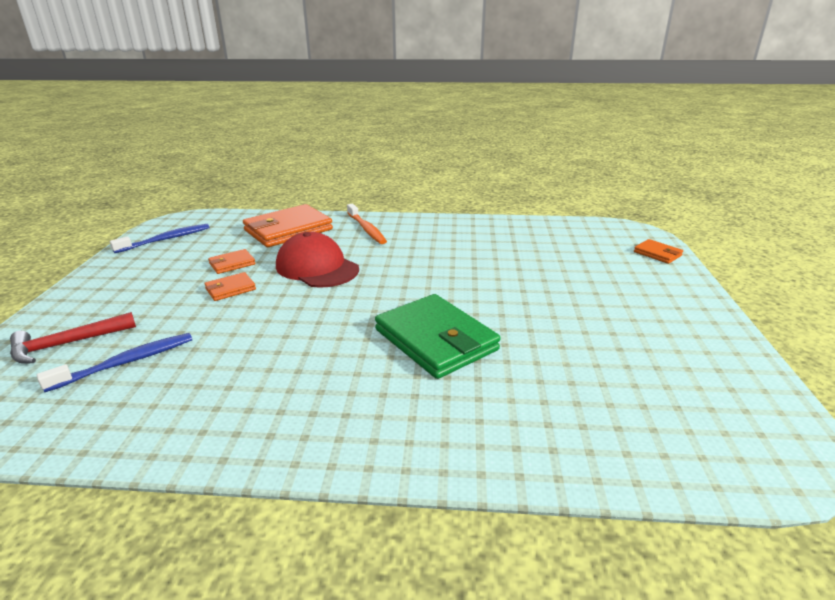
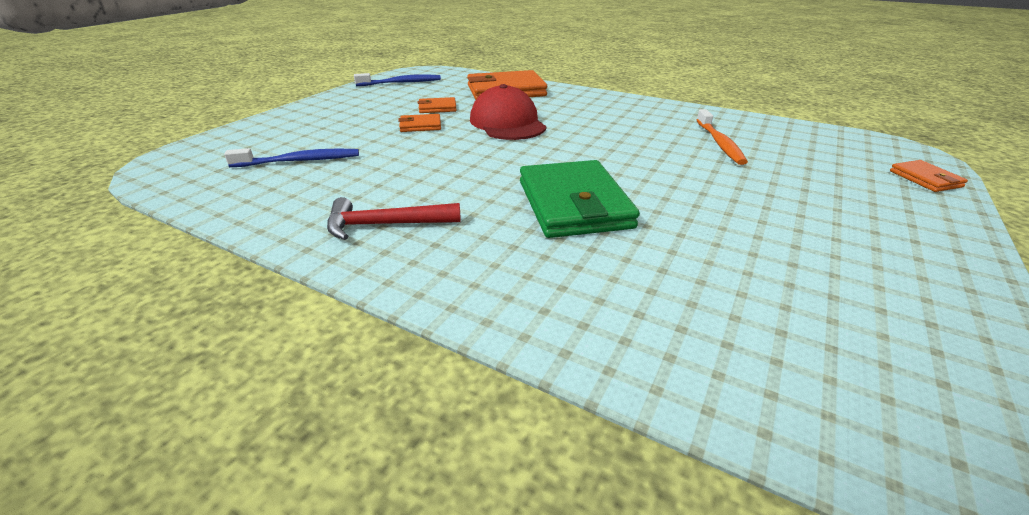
camera: 25 degrees right, 5 degrees up
red hammer [10,312,136,364] -> red hammer moved to [327,197,461,240]
orange toothbrush [347,204,387,244] -> orange toothbrush moved to [697,109,748,165]

